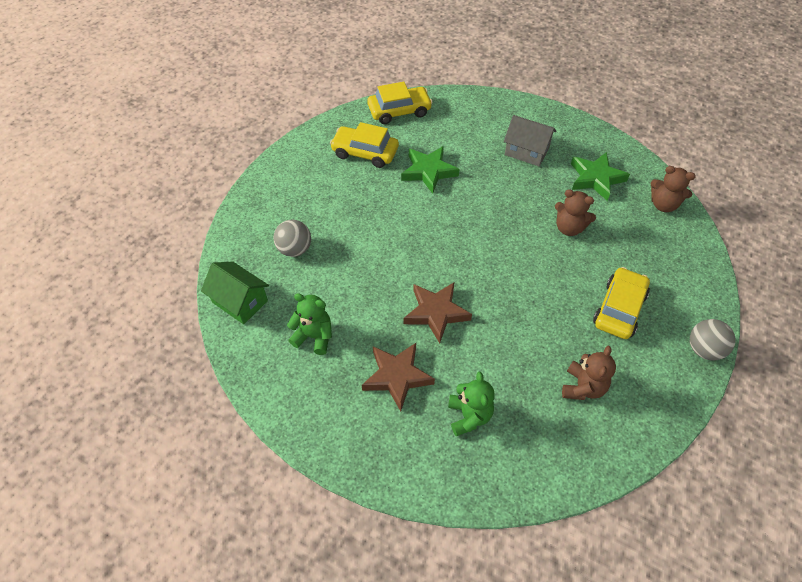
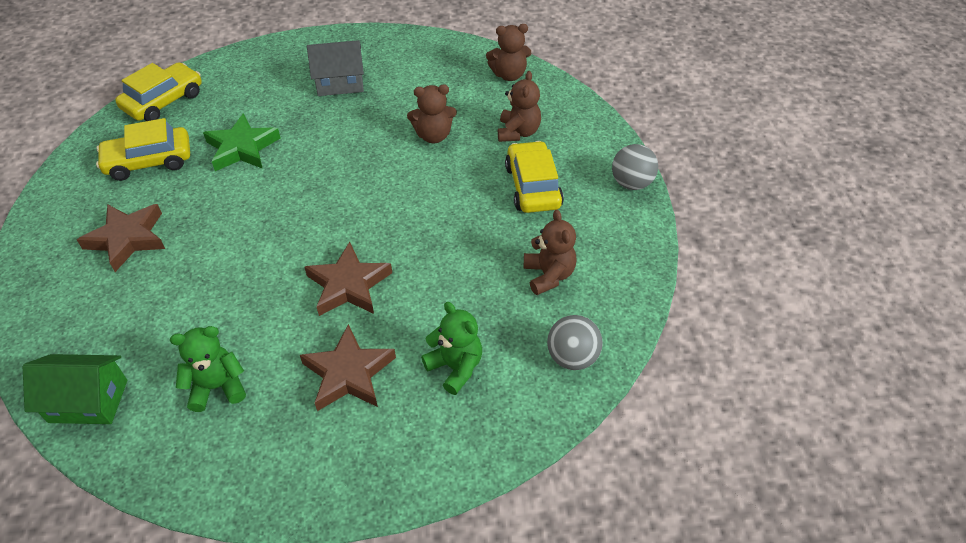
camera: 35 degrees left, 5 degrees down
grey ball [274,220,311,257] -> grey ball moved to [547,315,603,370]
green star [571,152,630,201] -> none
none -> brown star [77,204,165,272]
none -> brown teddy bear [498,71,541,142]

